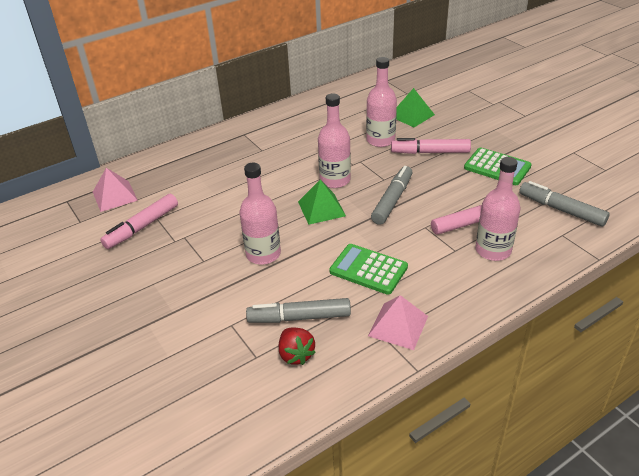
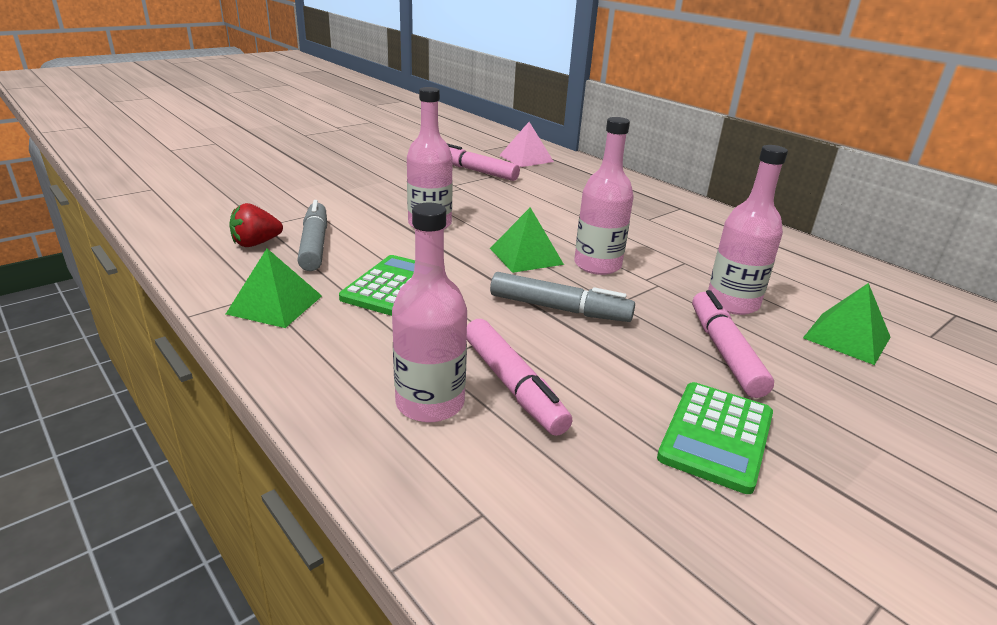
camera: 80 degrees right, 10 degrees down
pink pyramid [368,295,428,350] -> green pyramid [226,249,322,328]
grey marker [519,181,610,227] -> none

